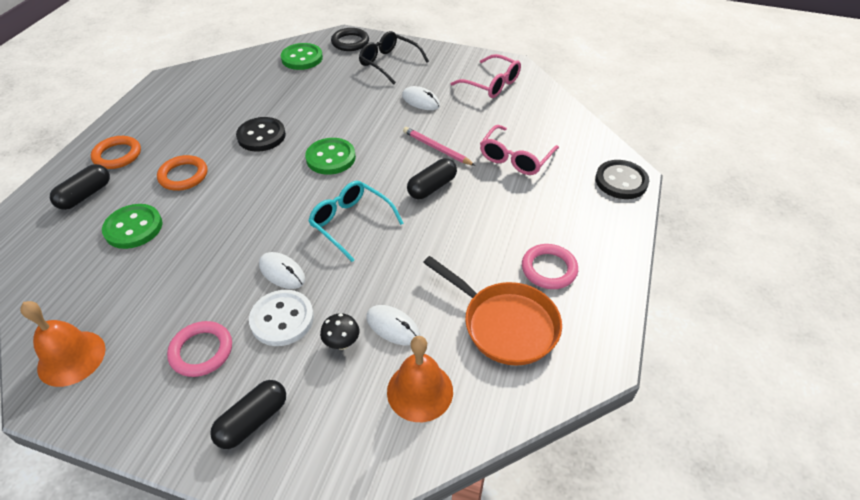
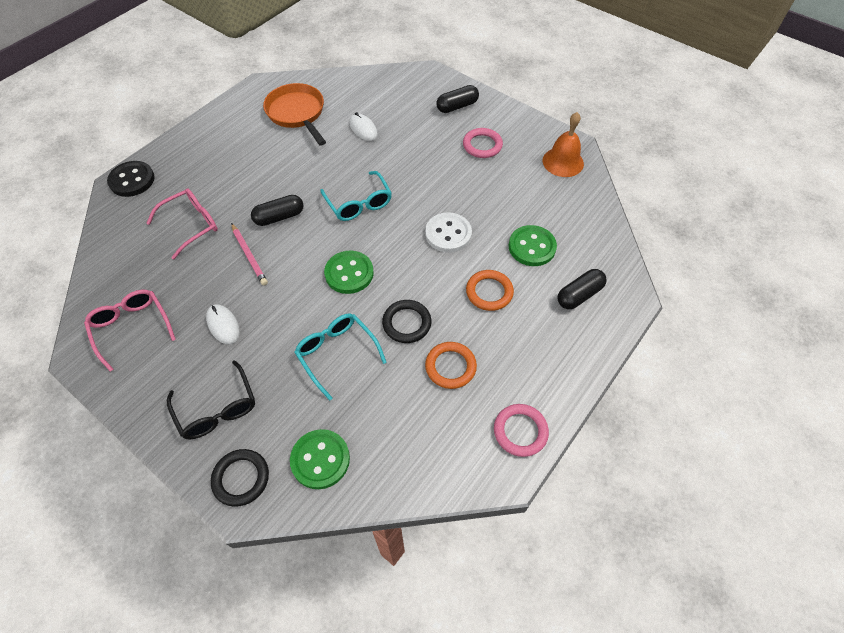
camera: 160 degrees left, 10 degrees up
orange ring [91,136,141,169] -> orange ring moved to [425,342,477,389]
black button [236,117,286,152] -> black ring [382,300,431,343]
white button [249,290,314,346] -> white button moved to [425,212,472,253]
white mouse [259,252,305,289] -> none
black mushroom [320,313,359,350] -> none
orange bell [387,336,453,422] -> none
pink ring [522,244,578,289] -> pink ring moved to [494,404,549,457]
none -> turquoise glasses [294,313,387,401]

